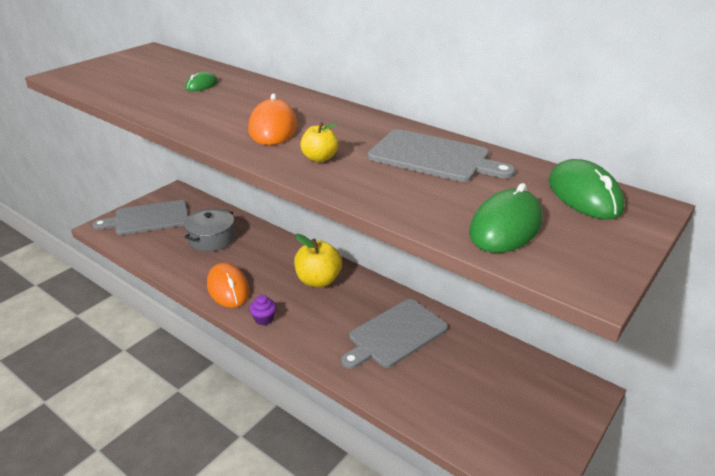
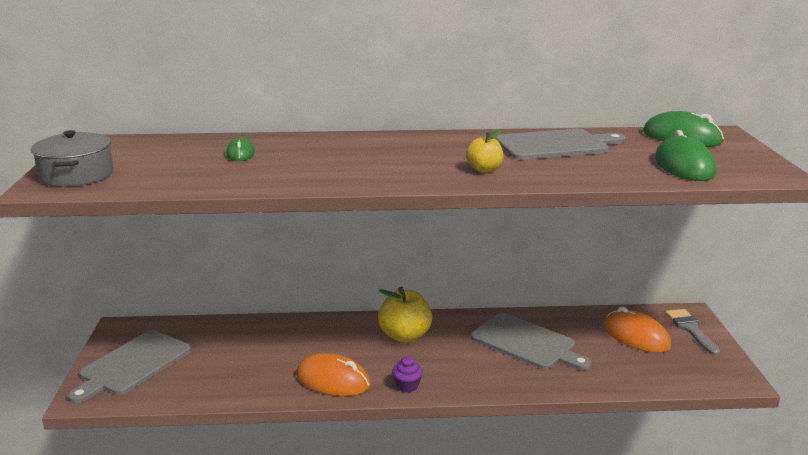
camera: 40 degrees left, 10 degrees down
grey pot [184,208,235,252] -> grey pot moved to [31,130,113,187]
orange mouse [248,93,297,145] -> orange mouse moved to [604,306,671,353]
grey cutting board [341,299,448,369] -> grey cutting board turned 60 degrees counterclockwise [471,313,591,370]
none -> grey brush [665,309,720,356]

